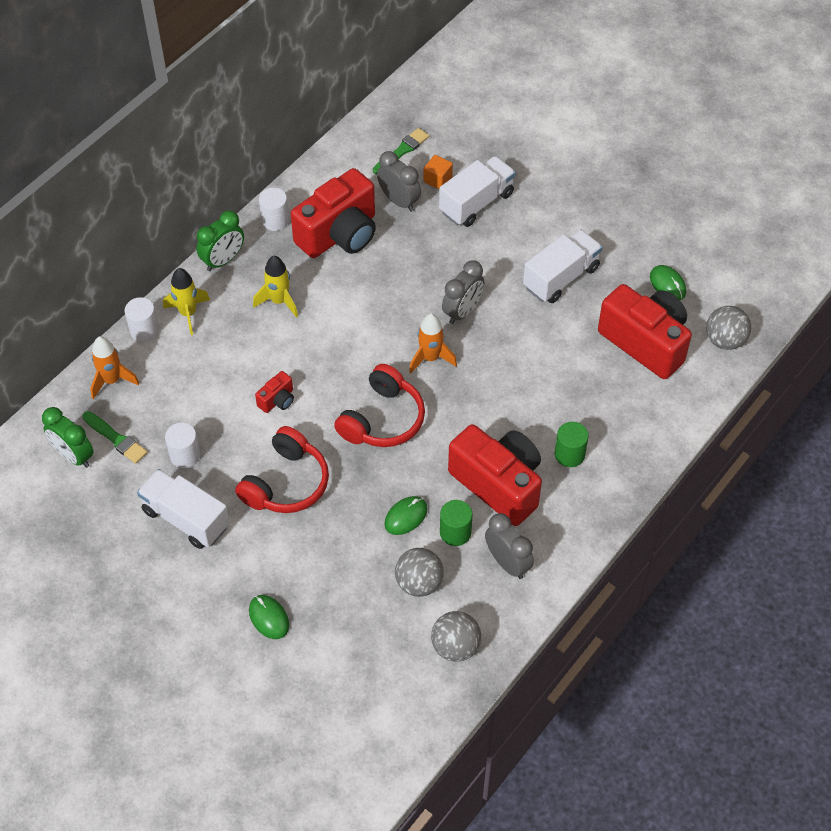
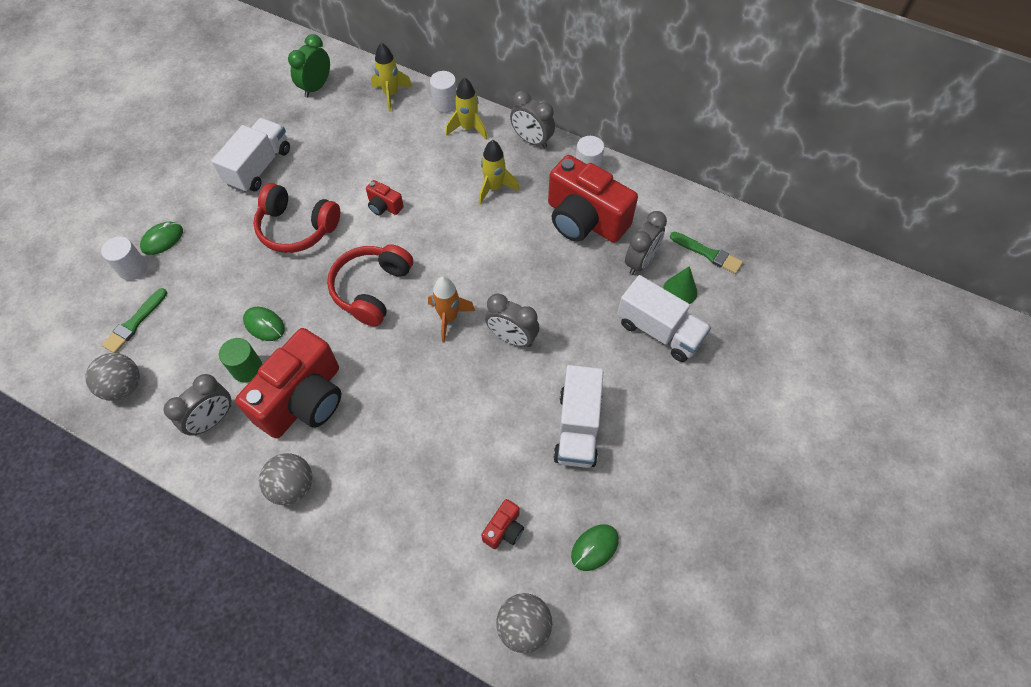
camera: 80 degrees right, 5 degrees up
green brush [82,411,148,464] -> green brush moved to [102,288,167,353]
orange rocket [90,336,139,399] -> yellow rocket [371,43,412,112]
white cylinder [165,423,200,468] -> white cylinder moved to [101,236,147,280]
green clock [196,211,244,271] -> grey clock [510,90,555,149]
red headphones [334,364,425,447] -> red headphones turned 90 degrees clockwise [327,244,413,326]
grey ball [395,548,444,597] -> grey ball moved to [259,453,313,505]
orange cube [424,155,453,189] -> green cone [663,266,697,304]
white truck [523,230,602,303] -> white truck turned 60 degrees clockwise [553,365,604,468]
green cylinder [555,422,589,467] -> none
red camera [598,284,692,379] -> red camera [481,499,524,549], size x0.42

